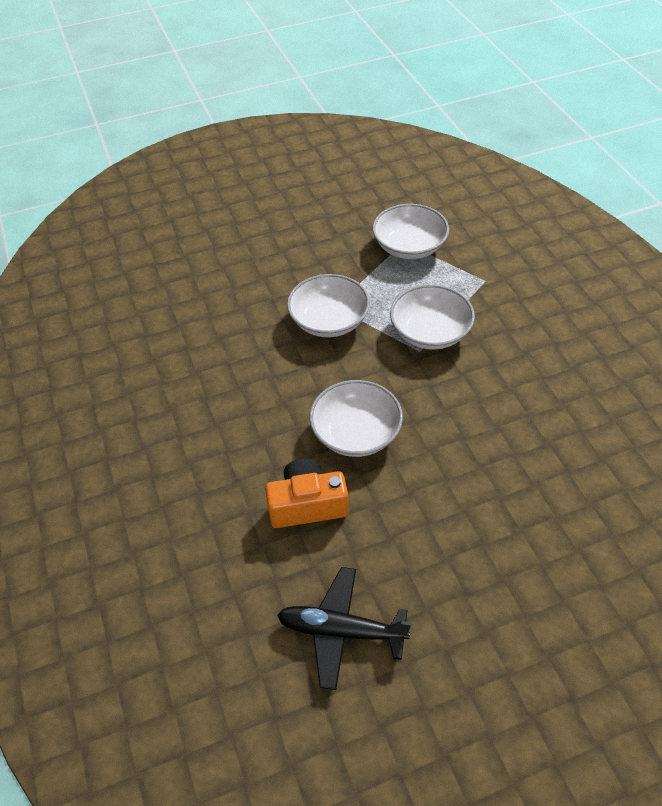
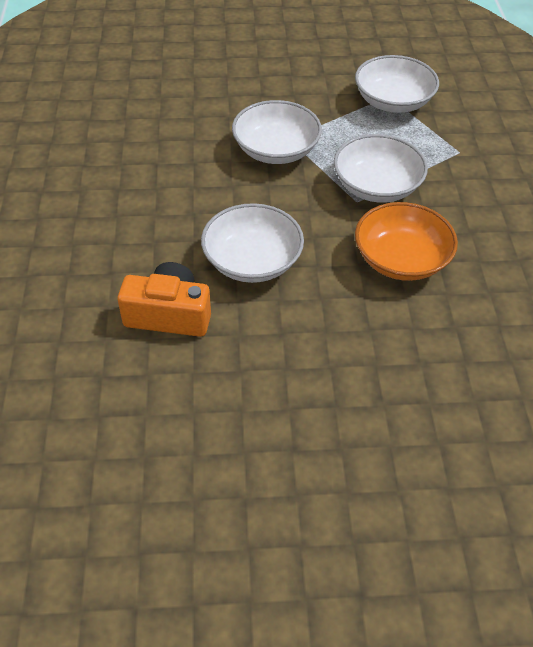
camera: 15 degrees right, 0 degrees up
black plane [277,567,411,690] -> none
none -> orange bowl [355,202,458,281]

